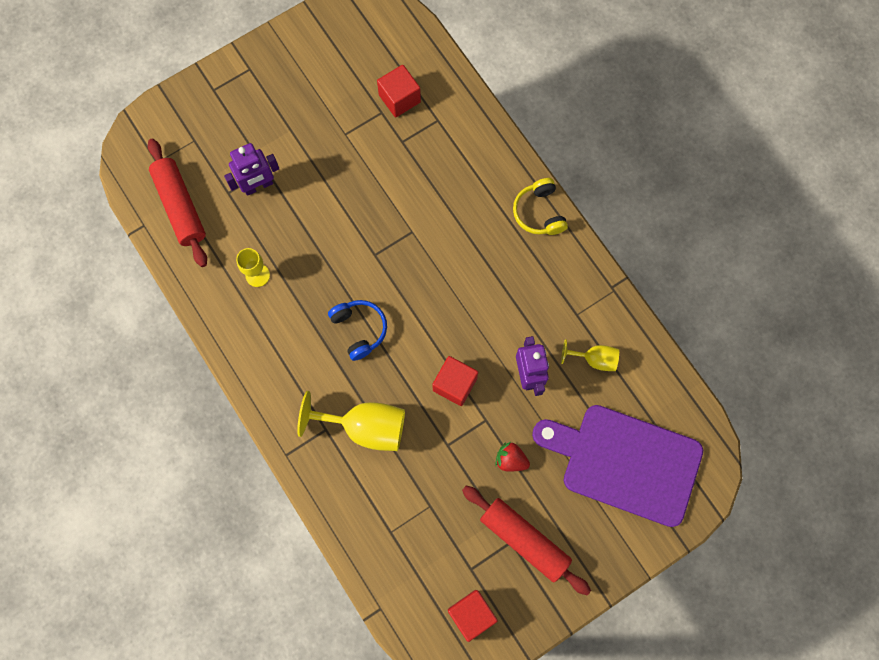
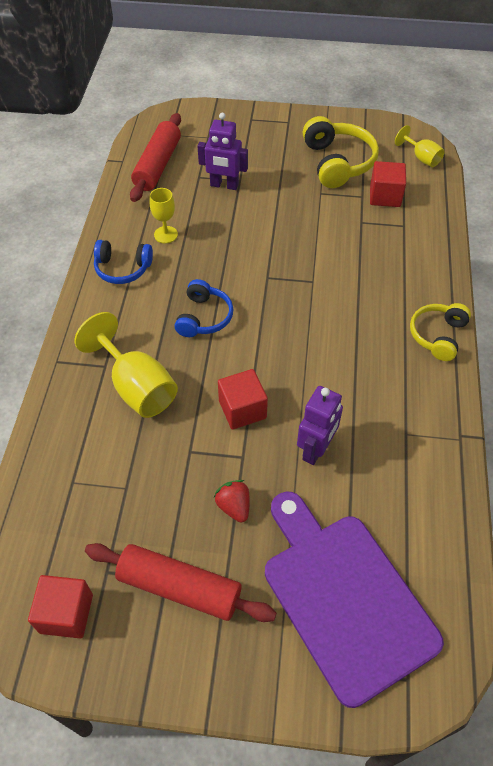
camera: 40 degrees right, 20 degrees down
red rolling pin [462,486,591,595] -> red rolling pin turned 60 degrees counterclockwise [85,543,276,622]
yellow goblet [561,339,619,371] -> yellow goblet moved to [395,125,445,167]
none -> blue headphones [94,240,153,284]
none -> yellow headphones [303,116,379,188]

